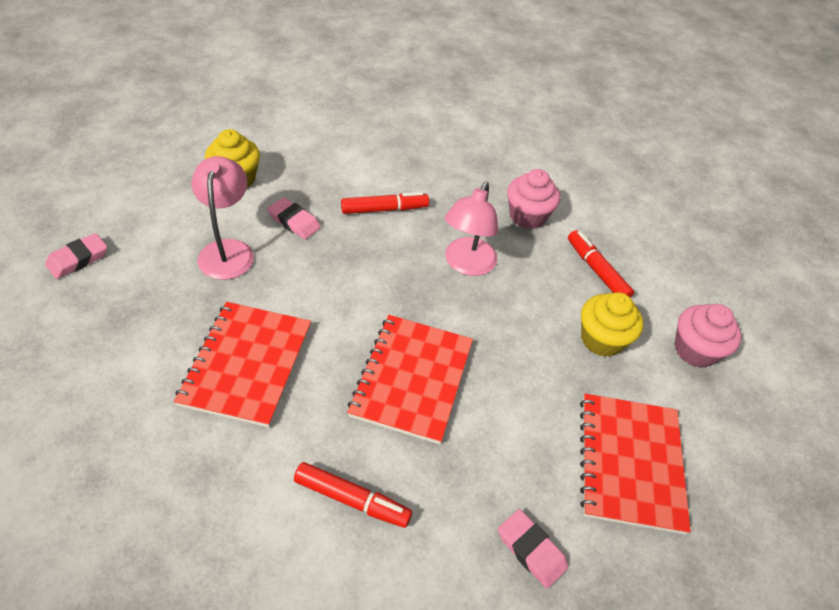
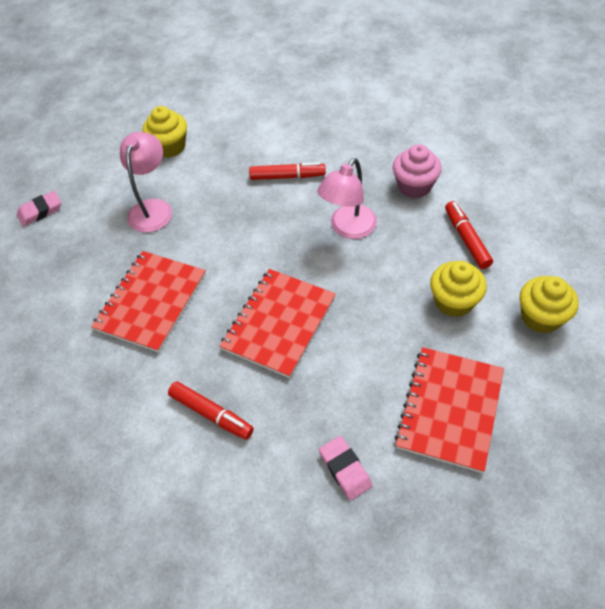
camera: 20 degrees right, 5 degrees up
pink eraser [267,197,321,239] -> none
pink cupcake [674,304,741,368] -> yellow cupcake [519,276,579,333]

